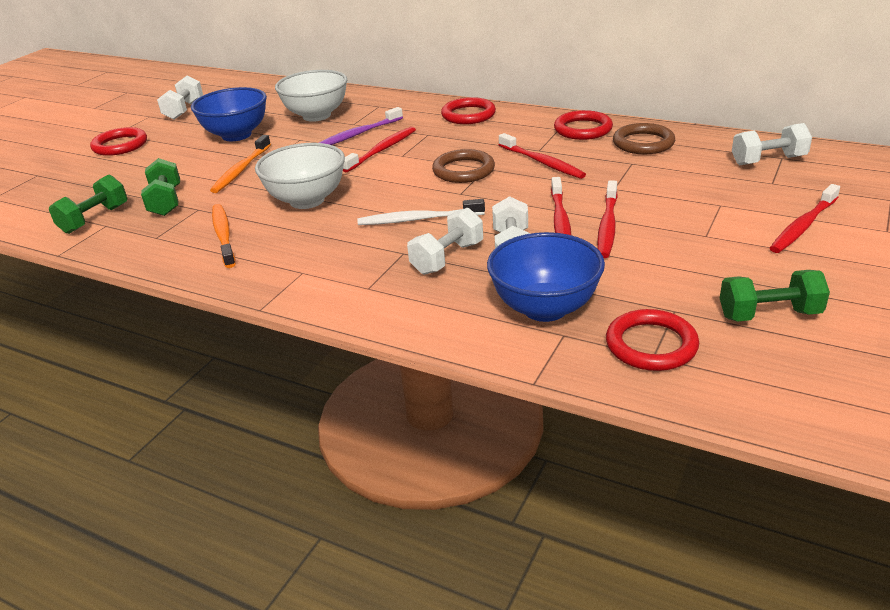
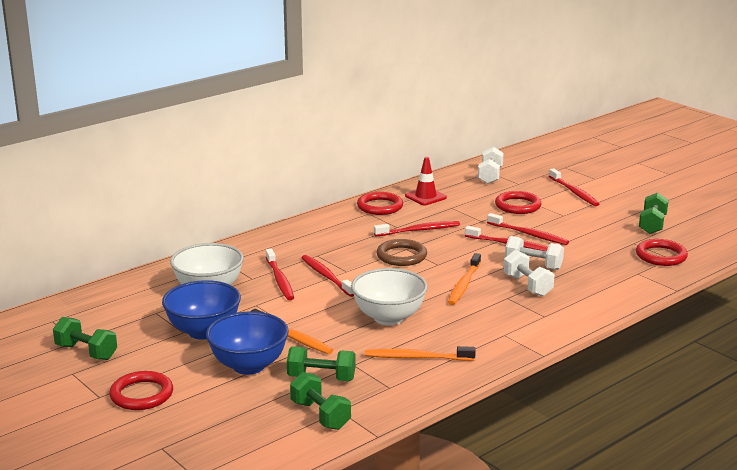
camera: 70 degrees left, 10 degrees down
white dumbbell [157,75,203,120] -> green dumbbell [53,317,117,360]
purple toothbrush [319,107,403,145] -> red toothbrush [266,249,294,300]
white toothbrush [357,199,485,225] -> orange toothbrush [448,253,481,305]
red ring [441,97,496,124] -> red ring moved to [495,191,542,214]
blue bowl [487,232,605,322] -> blue bowl moved to [206,311,289,375]
brown ring [613,123,675,154] -> red traffic cone [405,157,447,205]

